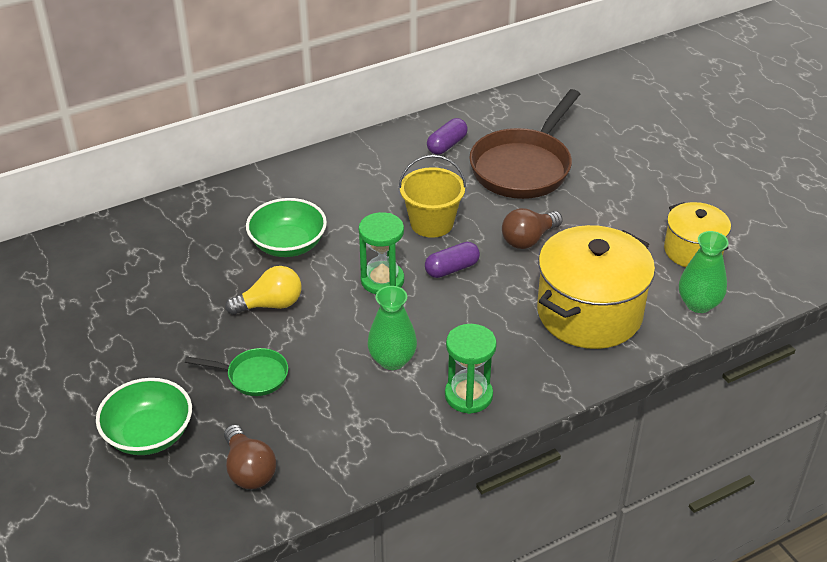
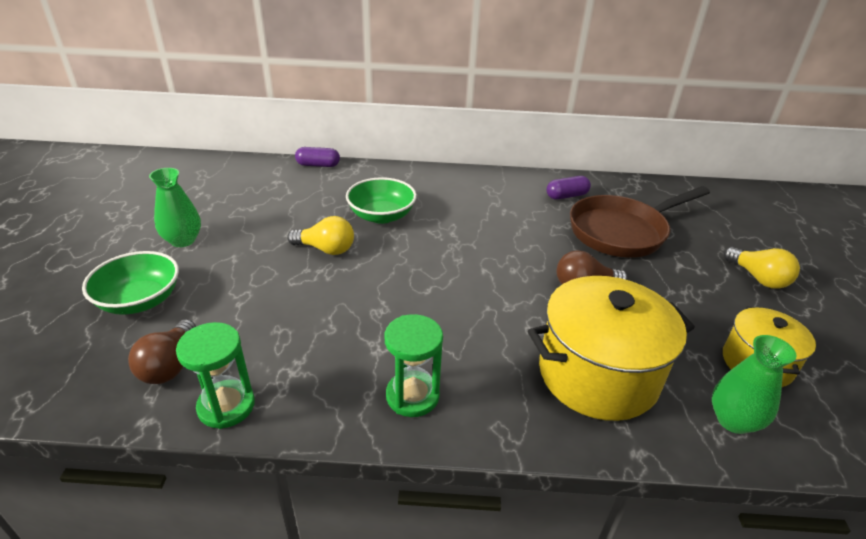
camera: 30 degrees right, 5 degrees down
green pan [185,348,288,396] -> none
green hourglass [359,212,404,294] -> green hourglass moved to [176,322,255,429]
green vase [367,286,417,370] -> green vase moved to [149,168,201,247]
yellow bucket [399,155,466,238] -> none
purple capsule [425,242,480,278] -> purple capsule moved to [295,147,340,167]
none -> yellow light bulb [724,247,800,289]

